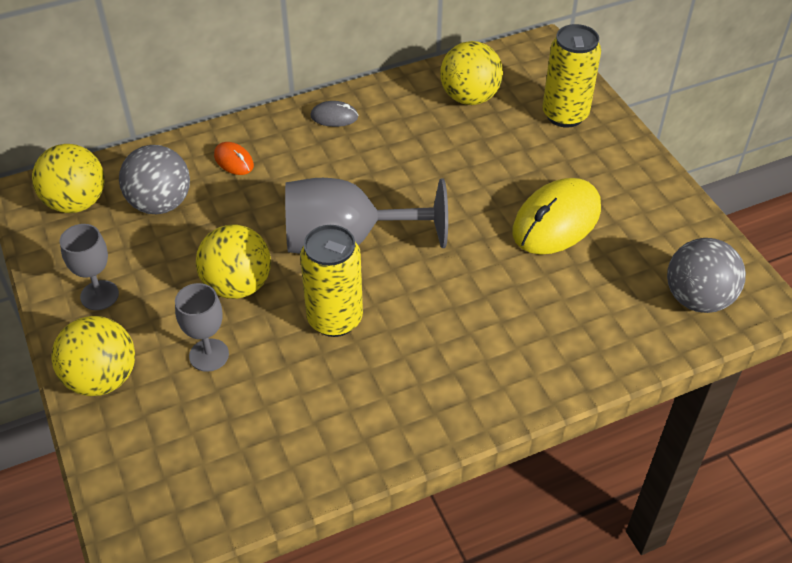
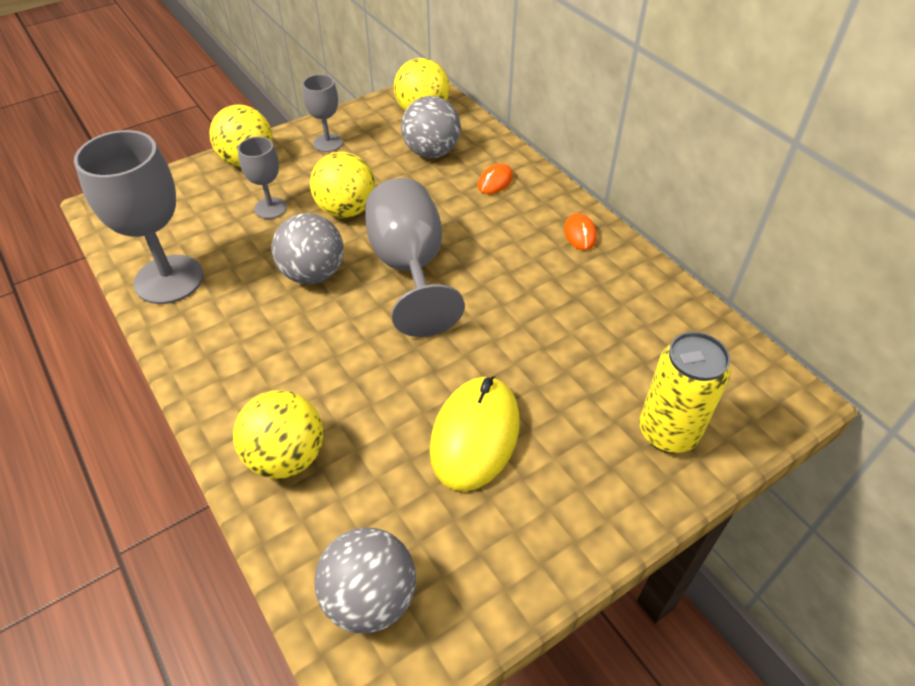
camera: 80 degrees right, 0 degrees up
yellow can [300,225,363,337] -> grey ball [272,213,344,284]
grey mouse [310,101,358,127] -> orange mouse [564,213,597,250]
yellow ball [440,41,503,105] -> yellow ball moved to [233,390,323,479]
yellow mouse [513,178,601,255] -> yellow mouse turned 75 degrees clockwise [430,376,520,491]
none -> grey goblet [74,130,203,304]

